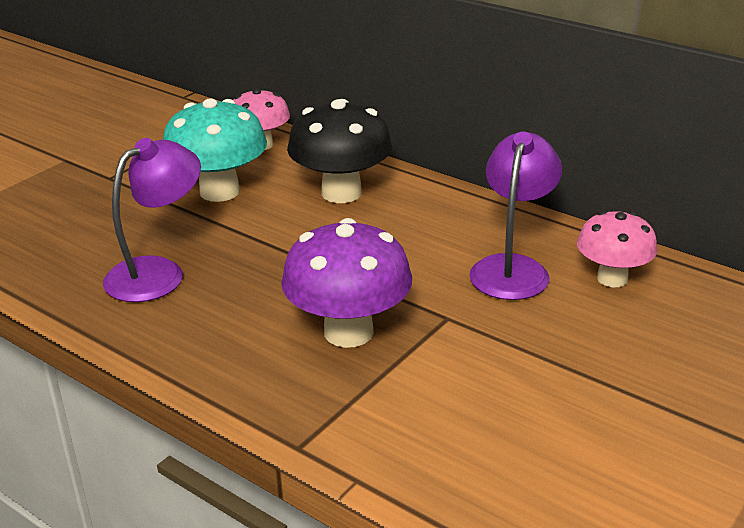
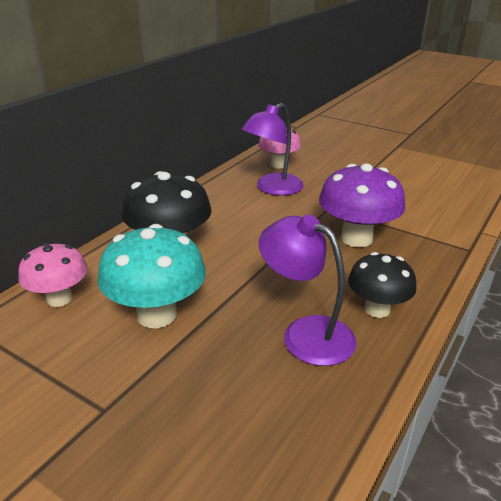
camera: 95 degrees left, 0 degrees up
purple lamp [469,132,562,300] -> purple lamp turned 60 degrees counterclockwise [241,103,303,196]
none -> black mushroom [348,252,417,318]

